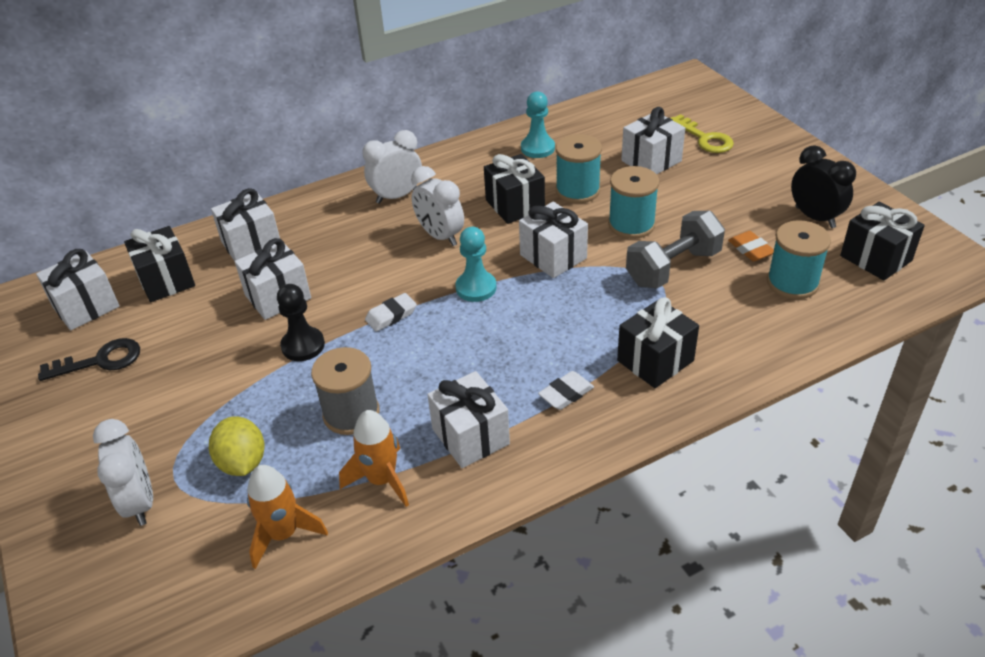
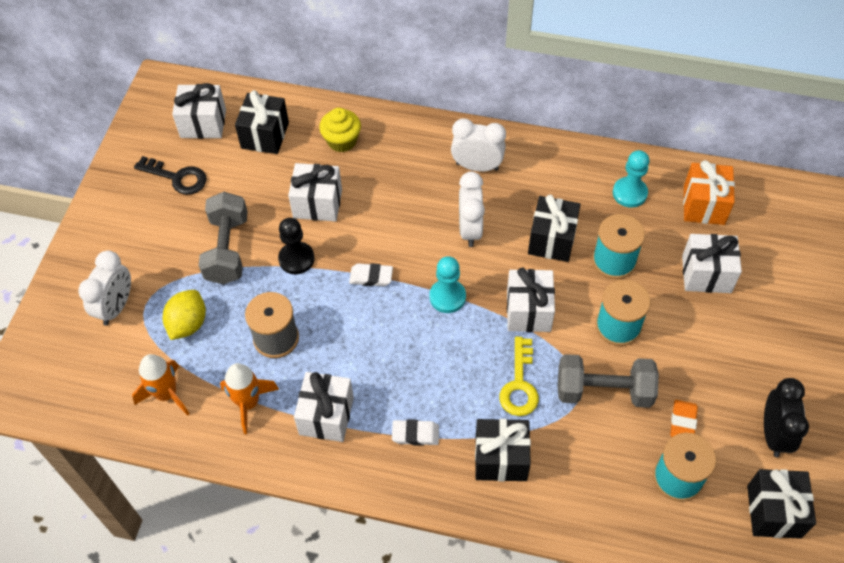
camera: 40 degrees right, 15 degrees up
white gift [211,188,280,261] -> yellow cupcake [319,108,361,152]
yellow key [671,114,734,153] -> yellow key moved to [499,337,539,416]
none -> grey dumbbell [198,192,248,285]
none -> orange gift [683,160,735,225]

